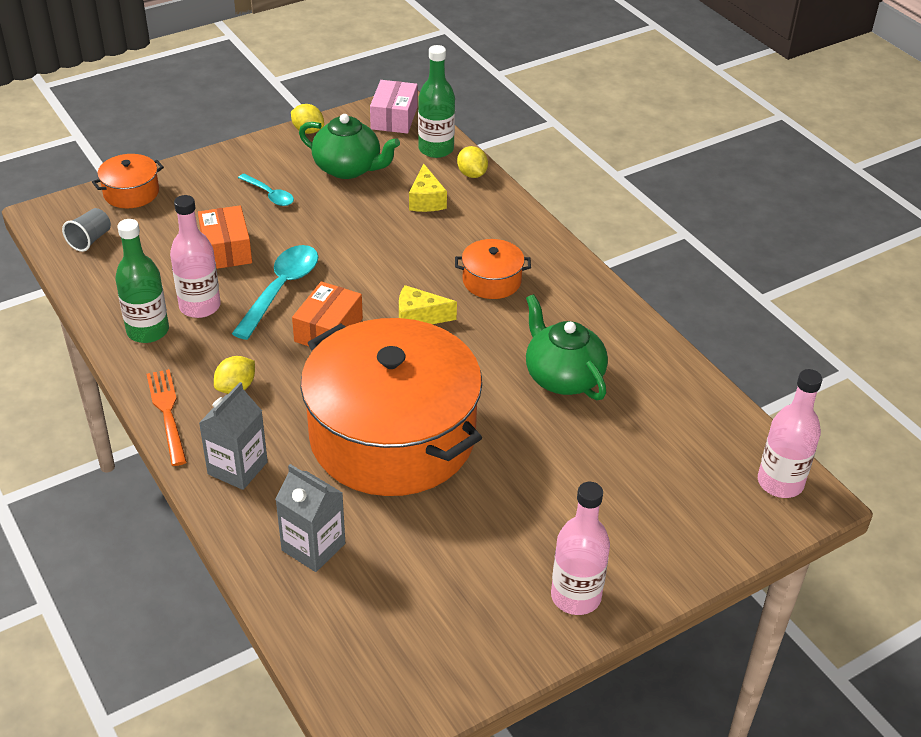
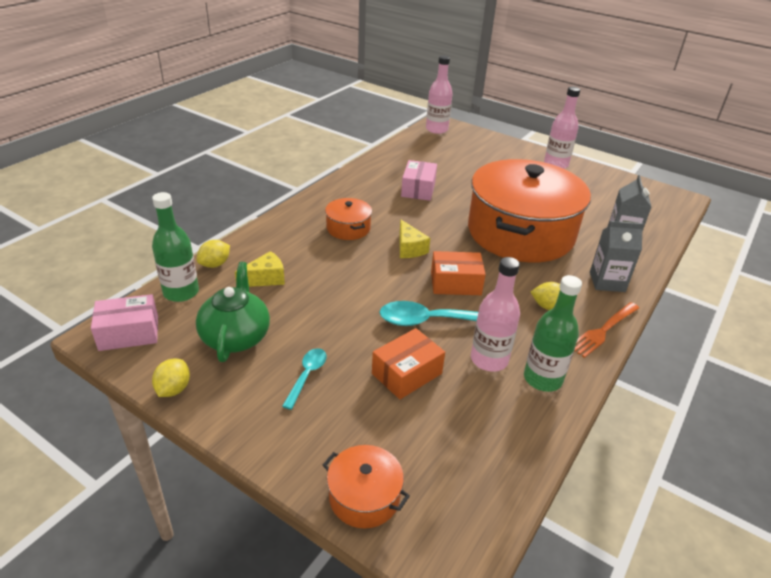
camera: 115 degrees left, 5 degrees down
grey cup [62,208,111,252] -> none
green teapot [526,294,608,400] -> pink box [401,160,437,201]

